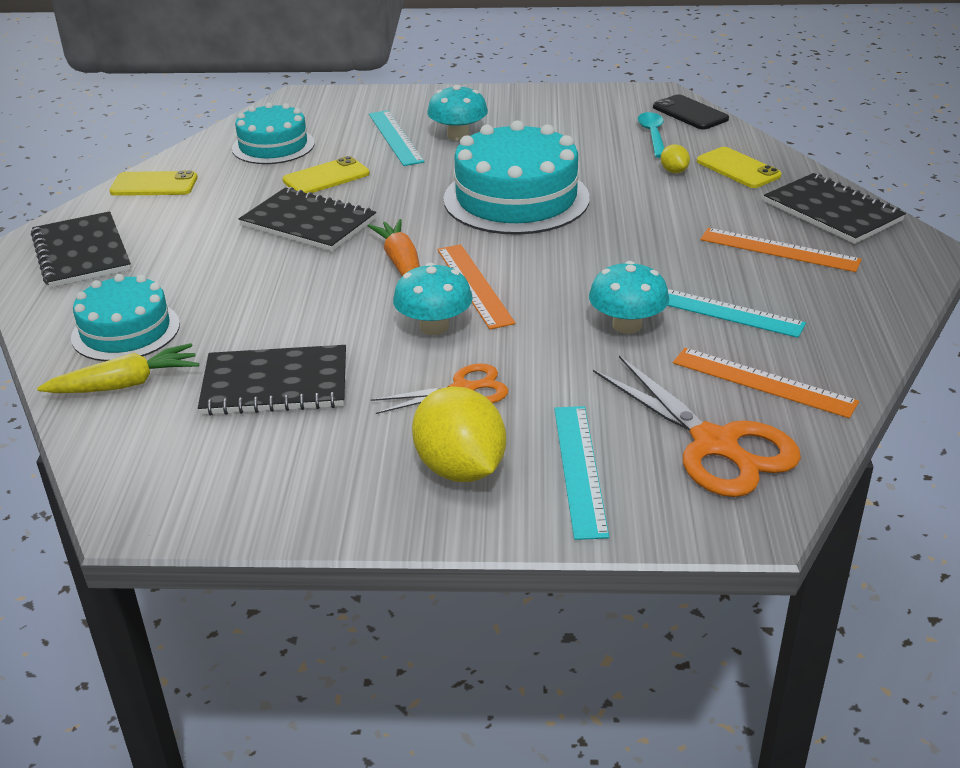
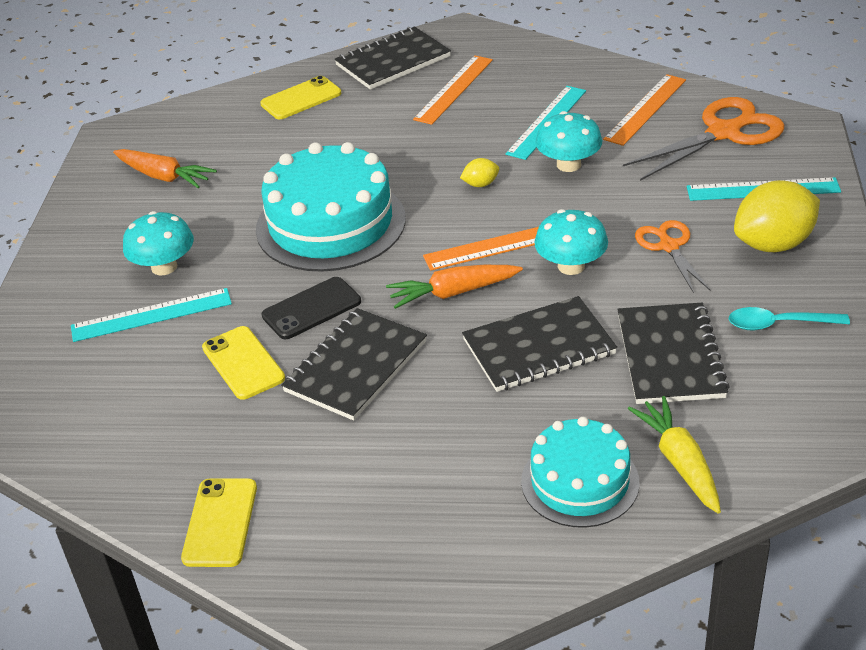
camera: 85 degrees left, 5 degrees up
black notebook [31,211,131,288] -> black notebook moved to [462,296,617,392]
turquoise cake [232,102,315,164] -> none
turquoise spoon [638,112,665,158] -> turquoise spoon moved to [729,307,850,330]
black phone [653,94,729,130] -> black phone moved to [262,277,361,339]
yellow lemon [661,144,690,173] -> yellow lemon moved to [460,158,499,187]
none -> orange carrot [113,149,217,188]

